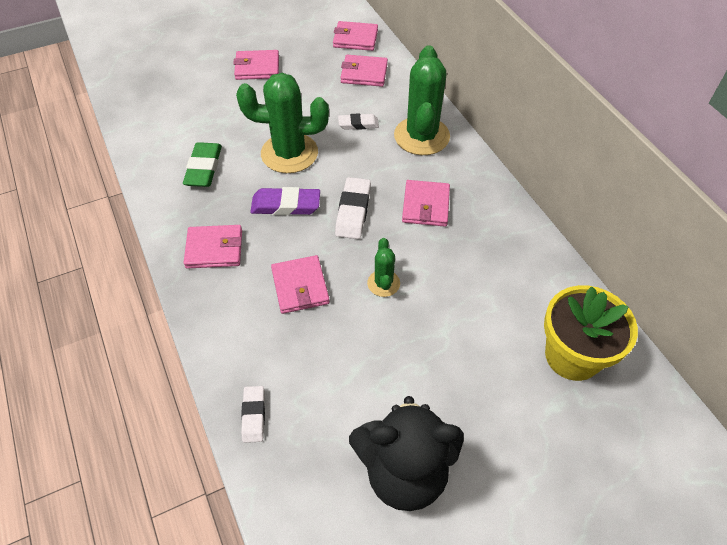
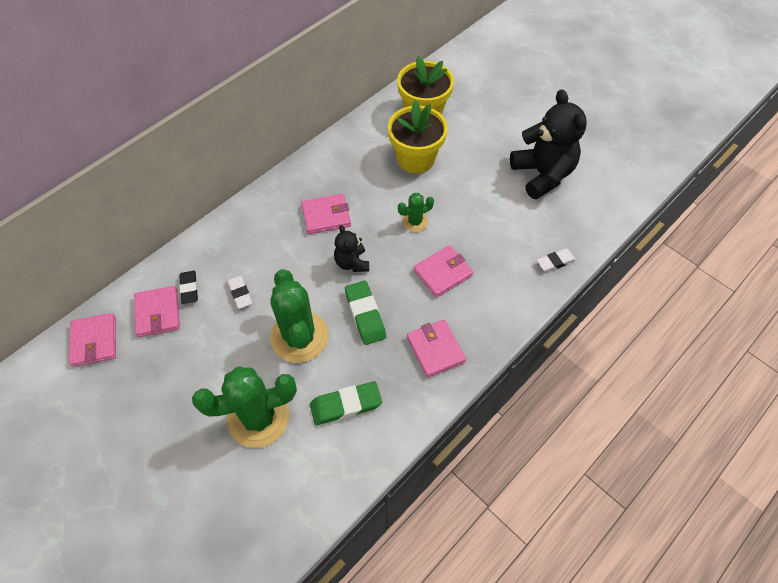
camera: 110 degrees left, 5 degrees up
pink wallet [233,50,279,80] -> none
purple eraser [250,187,320,215] -> green eraser [345,281,386,345]
white eraser [335,177,371,239] -> black teddy bear [334,225,369,272]
green cactus [394,45,450,155] -> green cactus moved to [192,366,297,448]
none -> black eraser [179,271,198,304]
none -> yellow flower pot [388,100,448,174]

